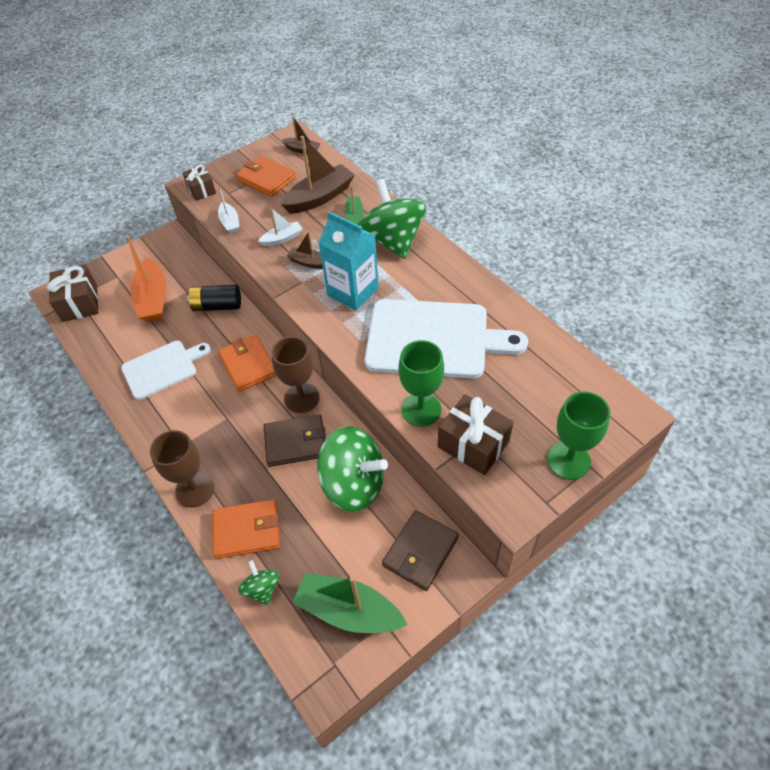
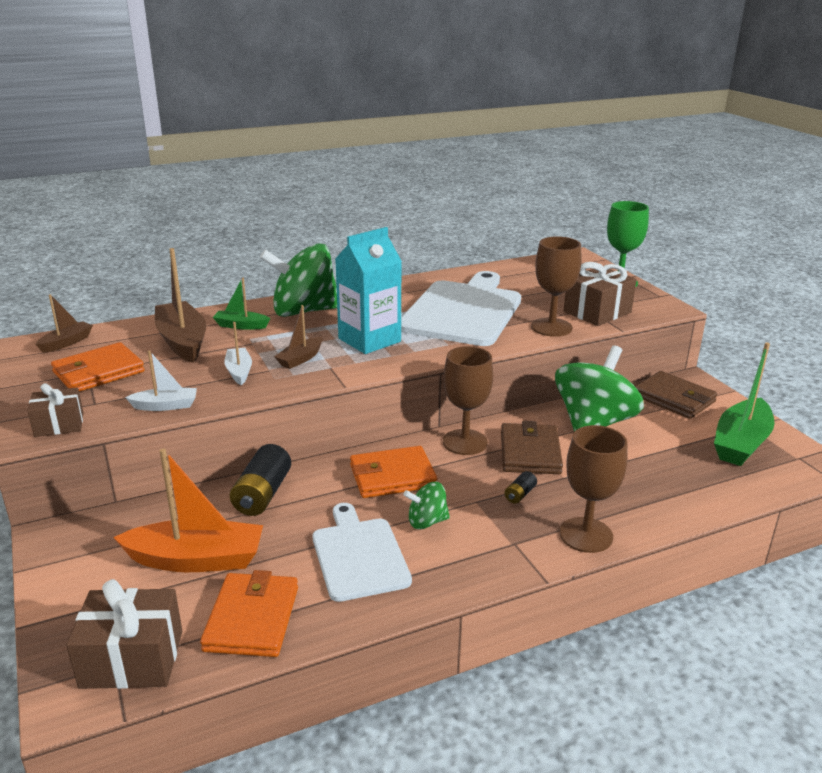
camera: 80 degrees left, 25 degrees down
orange wallet [213,499,280,559] -> orange wallet moved to [200,570,298,657]
green spinning top [238,560,279,606] -> green spinning top moved to [403,482,450,529]
green goblet [398,340,444,427] -> brown goblet [531,236,582,337]
none -> black battery [504,471,537,504]

